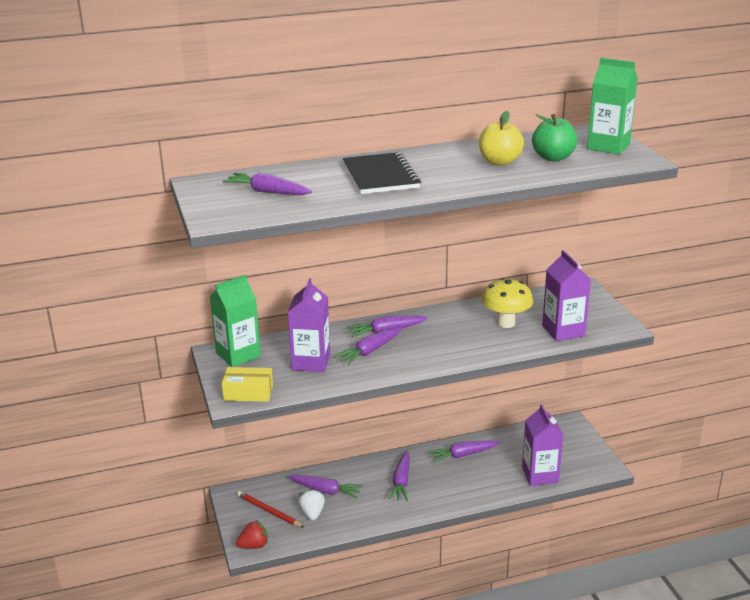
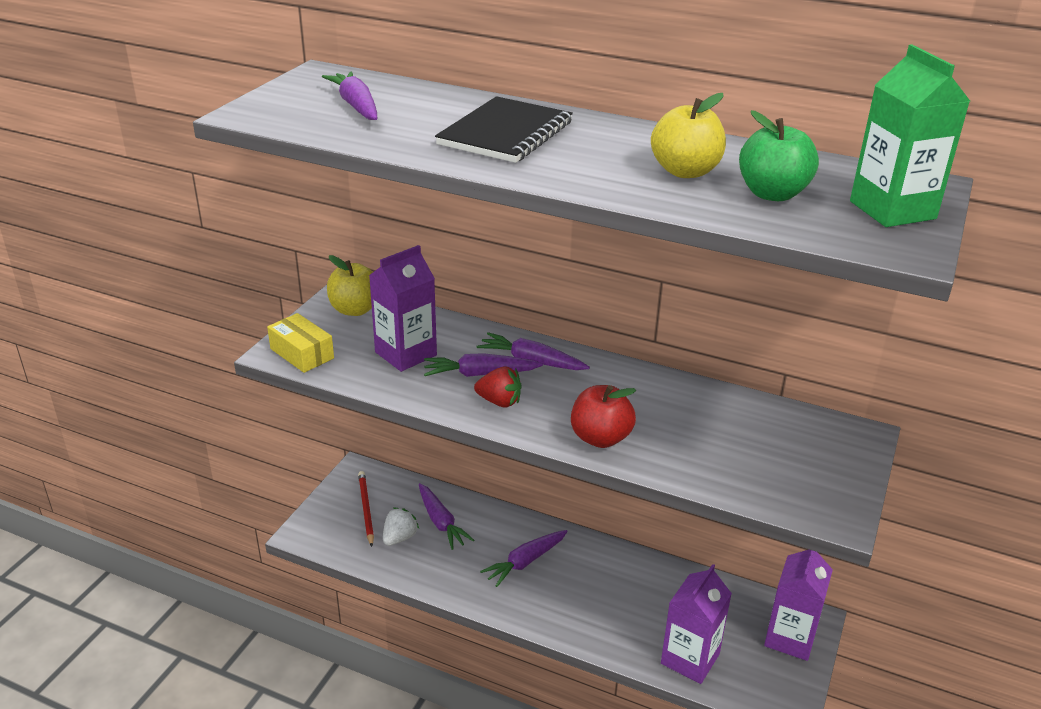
camera: 40 degrees right, 5 degrees up
green carton [210,275,261,367] -> yellow apple [327,255,373,316]
red strawberry [236,520,268,549] -> red strawberry moved to [474,366,522,408]
purple carrot [428,441,500,463] -> none
yellow mushroom [481,278,533,328] -> none
purple carton [542,250,591,341] -> purple carton moved to [764,550,833,661]
none -> red apple [571,385,636,448]

